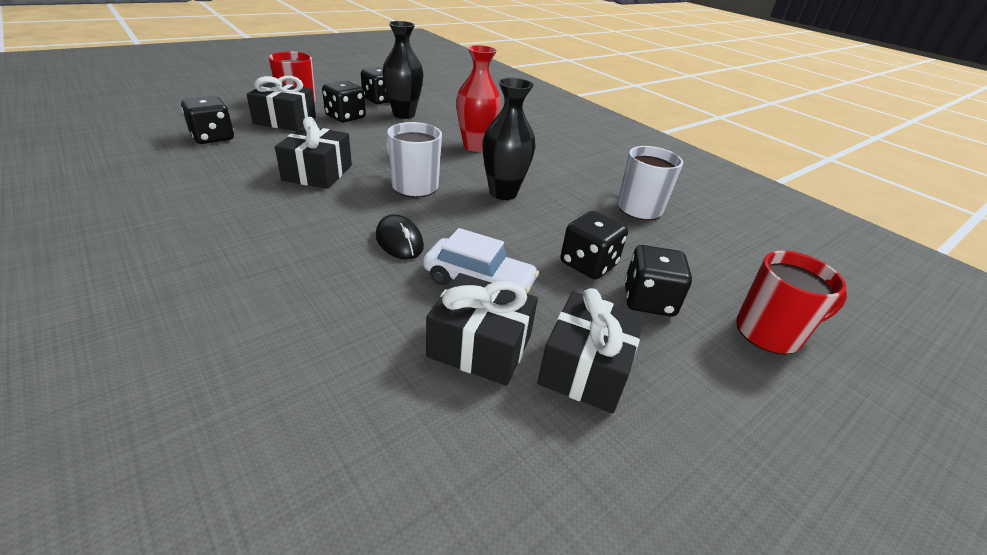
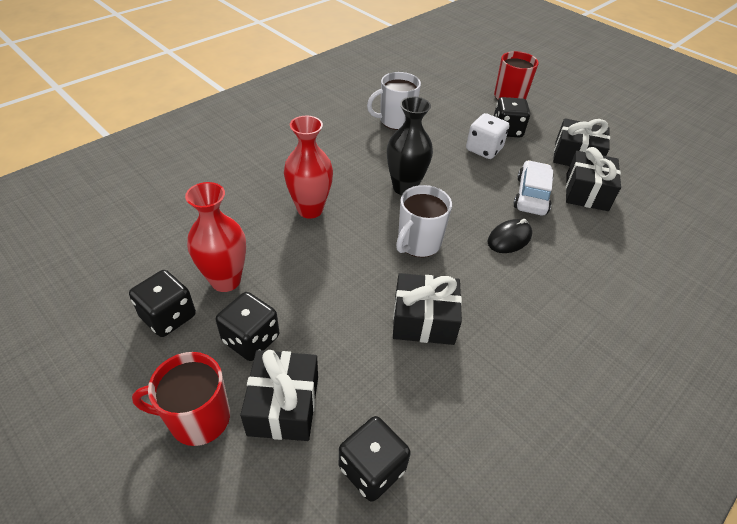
camera: 95 degrees left, 10 degrees up
black vase [382,21,424,119] -> red vase [185,182,246,292]
black dice [560,211,628,279] -> white dice [466,113,509,159]

